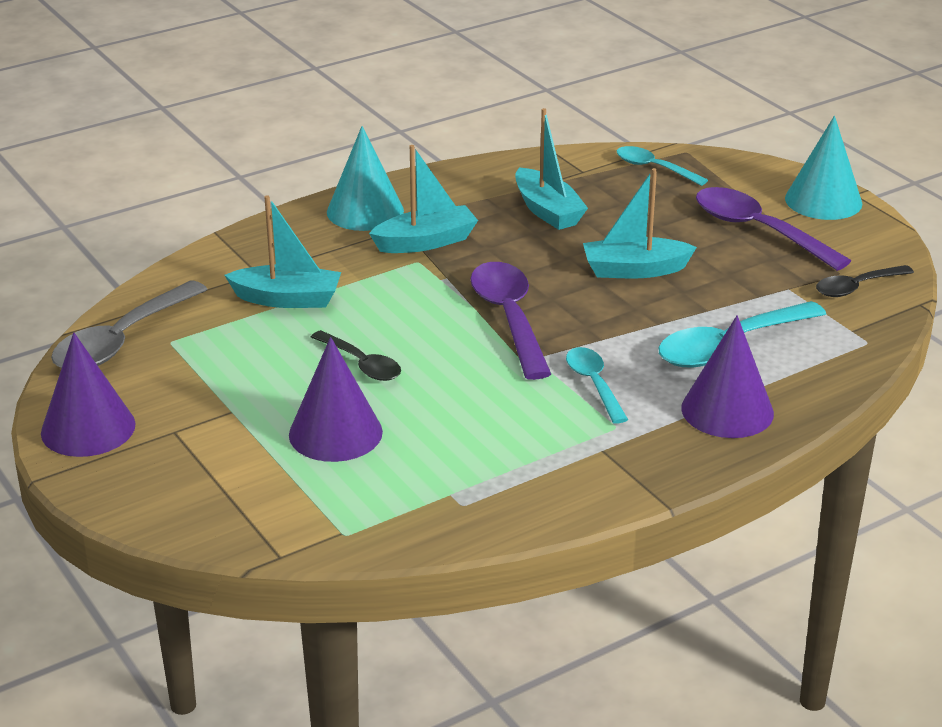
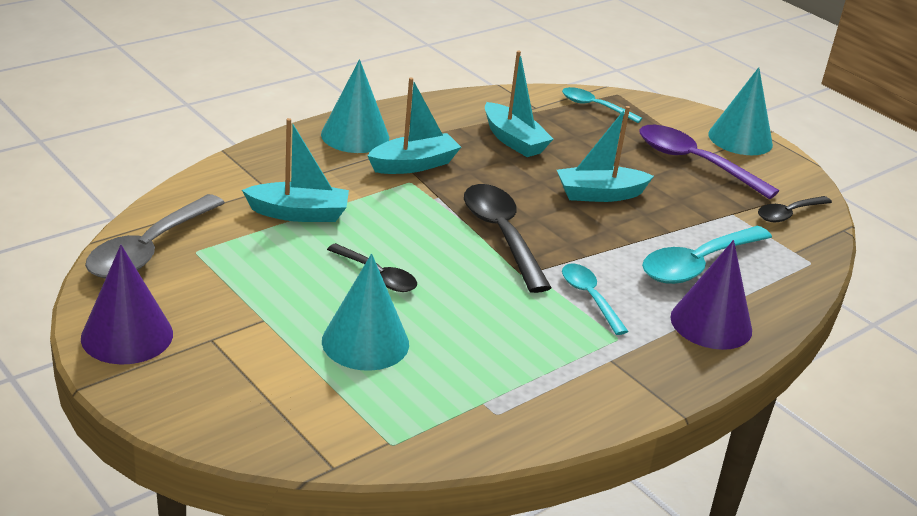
camera: 10 degrees left, 0 degrees up
purple cone [289,337,383,462] -> turquoise cone [322,254,409,371]
purple spoon [470,262,551,380] -> black spoon [464,184,552,293]

